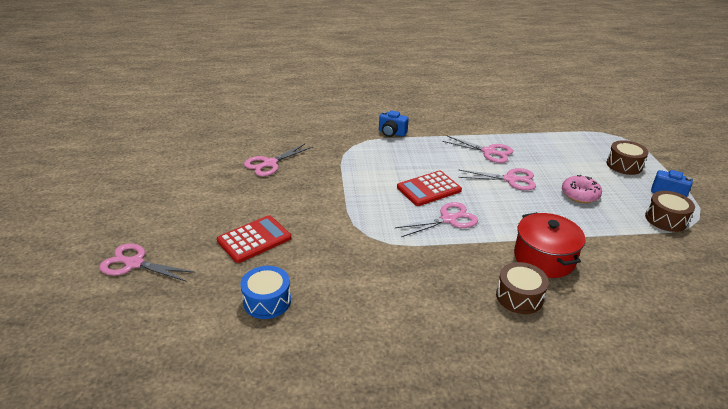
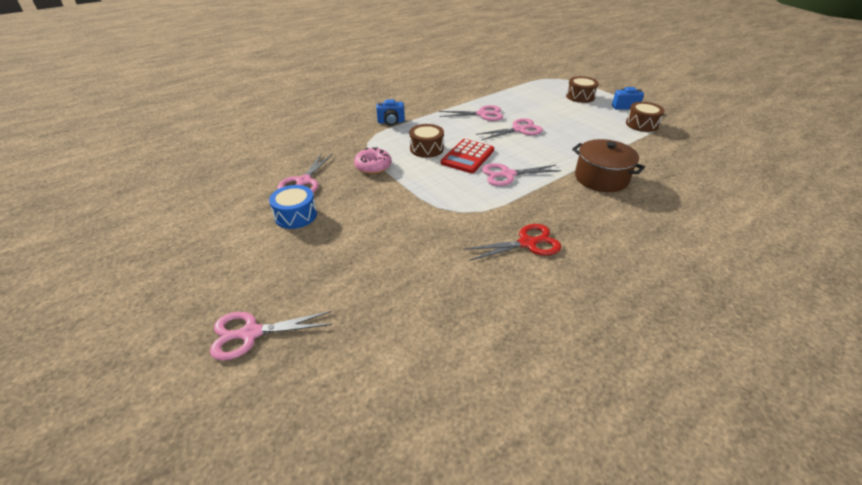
camera: 30 degrees left, 5 degrees up
red calculator [217,215,291,263] -> none
blue drum [240,266,291,319] -> blue drum moved to [269,185,317,229]
pink scissors [395,202,478,237] -> pink scissors turned 135 degrees counterclockwise [482,163,561,186]
brown drum [496,262,549,314] -> brown drum moved to [409,124,444,158]
red pot [514,212,585,278] -> brown pot [572,139,645,192]
pink donut [562,175,602,203] -> pink donut moved to [354,147,391,174]
none -> red scissors [464,224,562,261]

